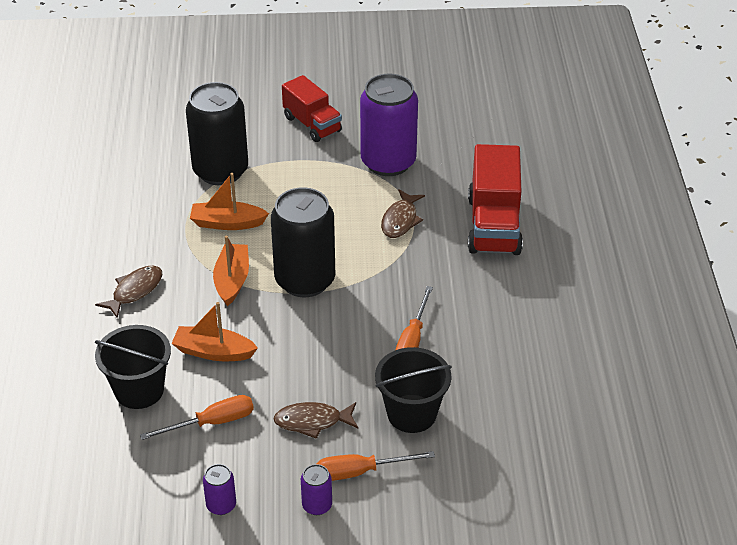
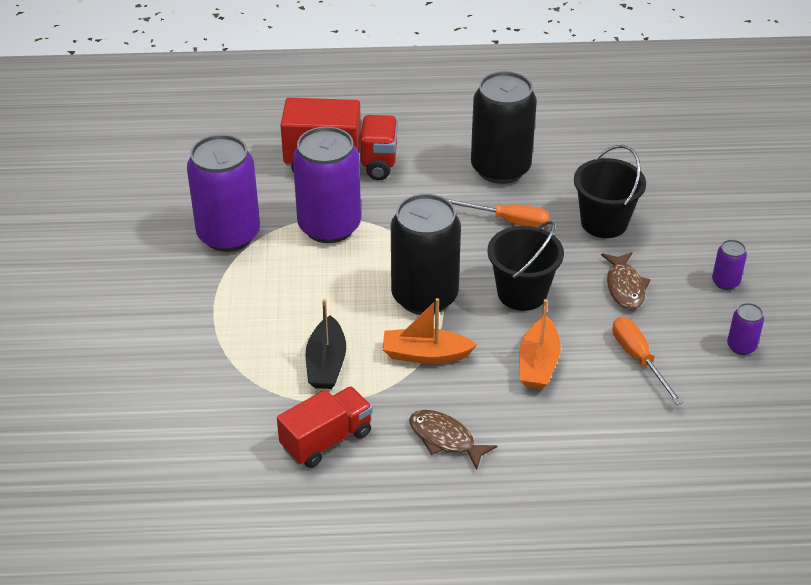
camera: 90 degrees left, 0 degrees up
black bucket [95,325,171,409] -> black bucket moved to [487,221,564,311]
black can [186,82,248,185] -> black can moved to [471,71,537,184]
orange boat [190,173,269,230] -> black boat [306,299,346,389]
red truck [282,75,342,142] -> red truck moved to [277,386,373,468]
orange screwdriver [317,451,435,481] -> none
brown fish [381,189,425,238] -> purple can [293,126,361,243]

